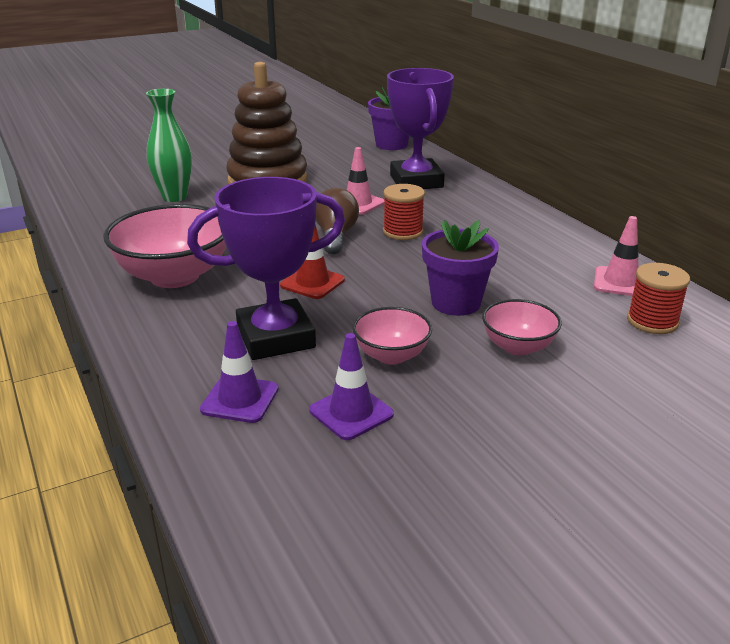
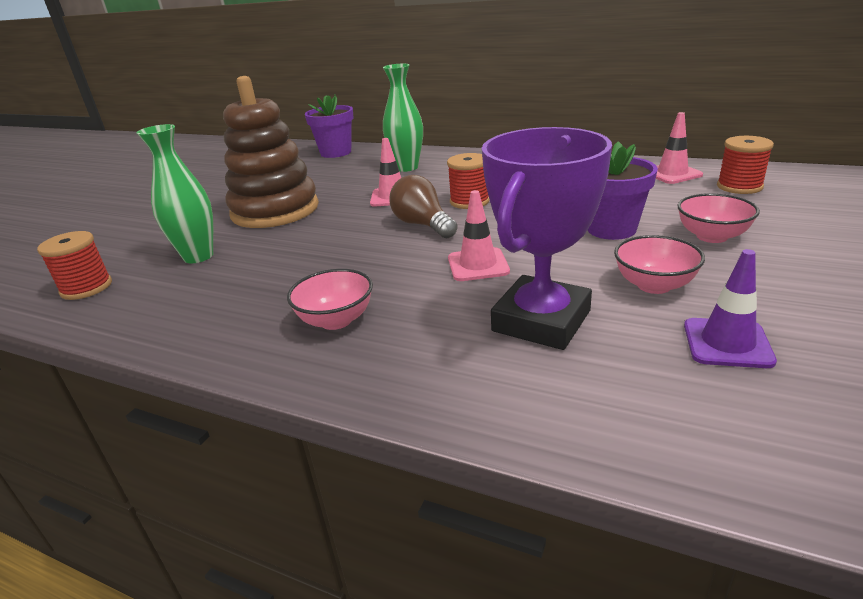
camera: 35 degrees left, 0 degrees up
pink bowl [103,204,226,288] -> pink bowl [287,269,373,330], size x0.55
purple traffic cone [200,321,279,423] -> none
red traffic cone [280,224,345,299] -> pink traffic cone [448,190,510,281]
purple trophy [387,68,454,189] -> green vase [383,64,423,172]
none -> red spool [37,231,112,300]

